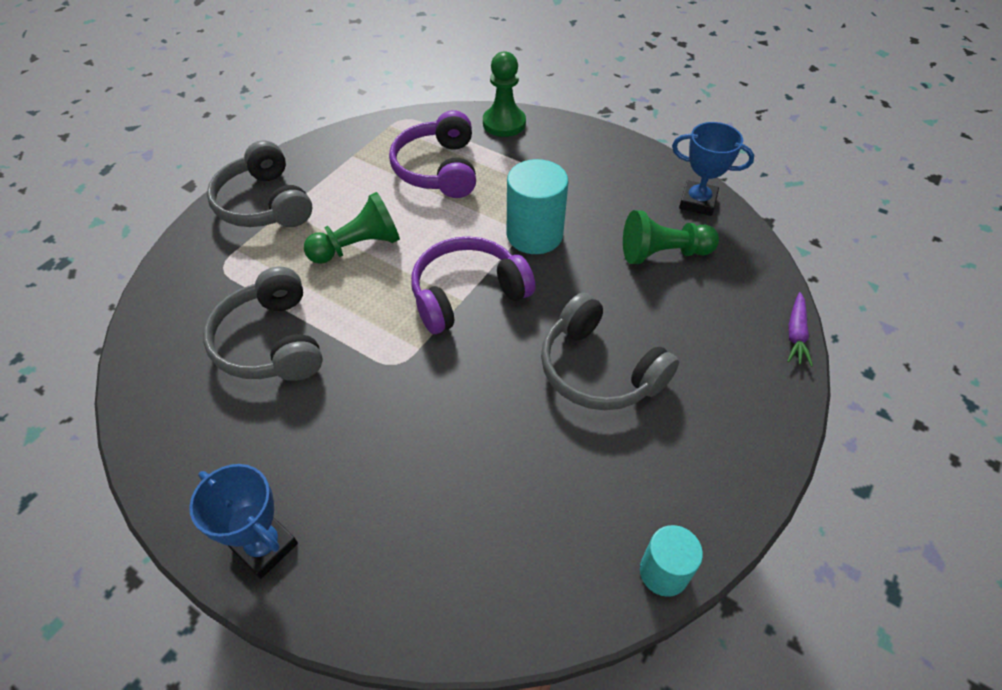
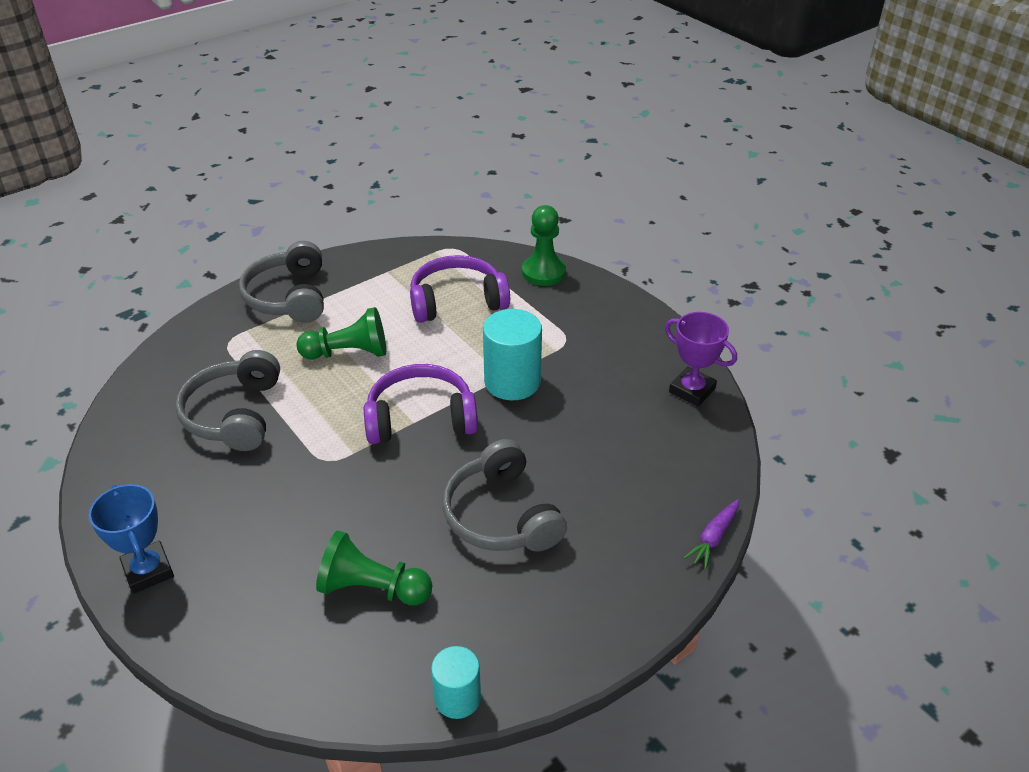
camera: 20 degrees right, 10 degrees down
purple headphones [389,110,476,198] -> purple headphones turned 60 degrees clockwise [410,255,510,323]
green pawn [623,210,719,264] -> green pawn moved to [316,531,433,606]
blue trophy [672,122,754,216] -> purple trophy [665,312,737,407]

